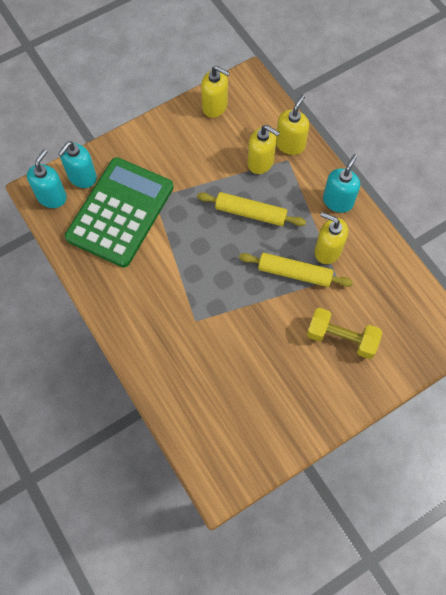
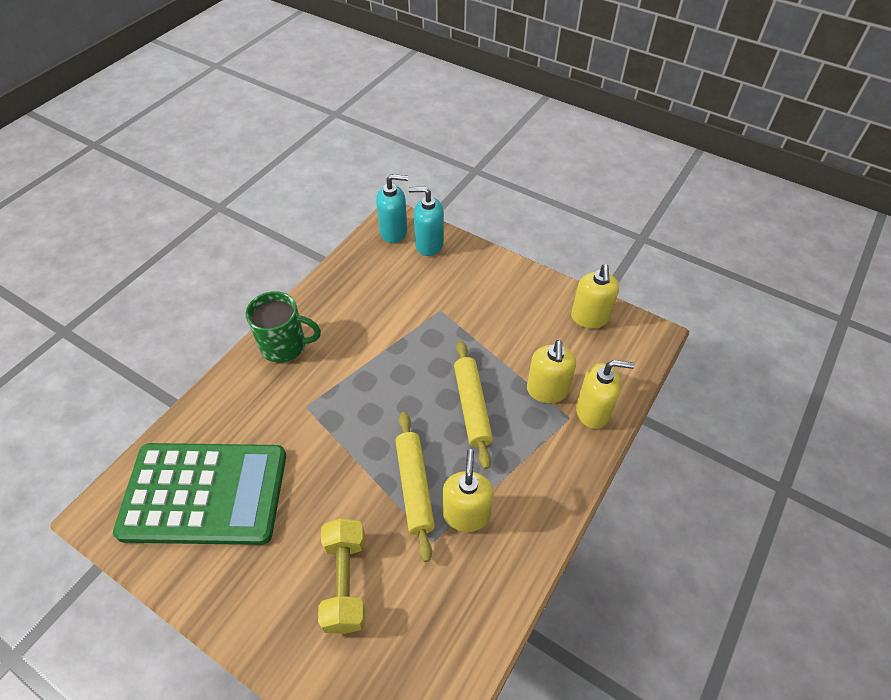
camera: 65 degrees right, 15 degrees down
green calculator [65,157,174,268] -> green calculator moved to [113,443,286,545]
turquoise soap dispenser [323,154,360,213] -> none
none -> green mug [245,291,321,363]

